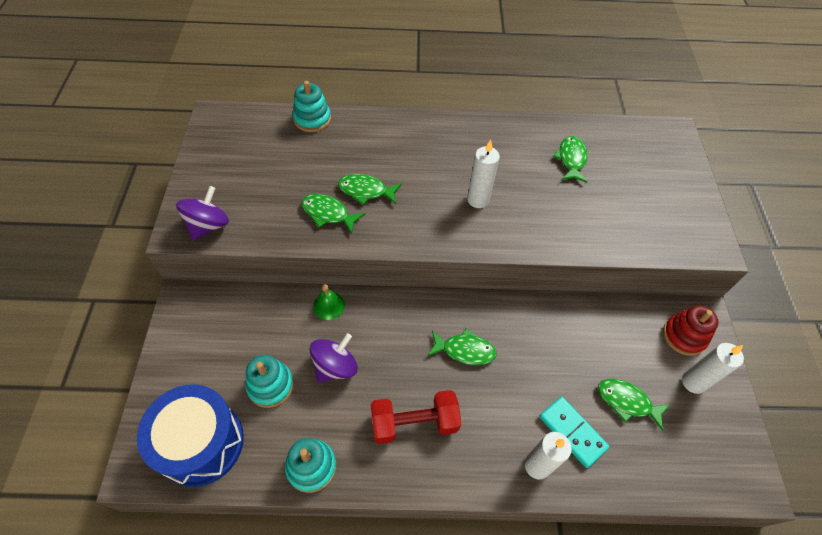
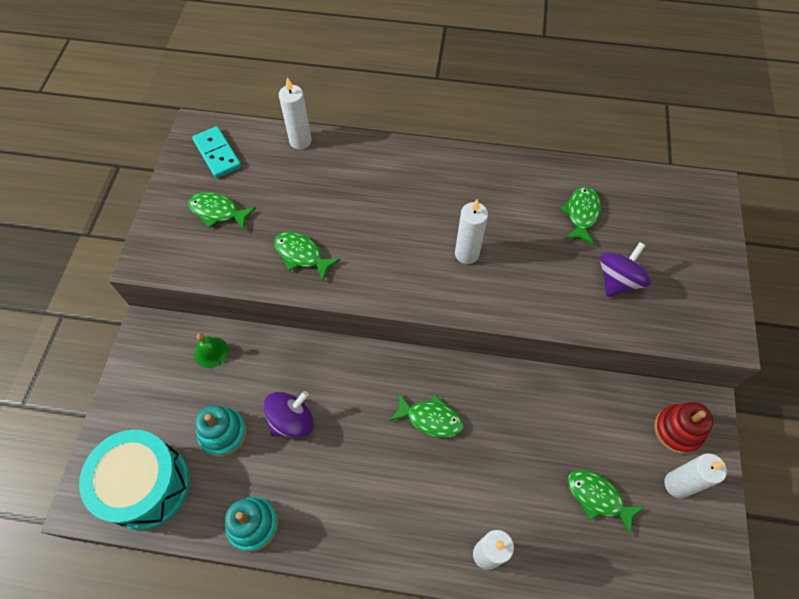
camera: 10 degrees right, 5 degrees up
blue drum [137,384,244,487] -> turquoise drum [79,430,190,530]
purple spinning top [176,186,229,240] -> purple spinning top moved to [600,242,651,297]
turquoise stacking toy [293,81,331,132] -> white candle [279,77,312,150]
green bell [313,284,345,320] -> green bell moved to [194,333,228,368]
green fish [338,174,402,205] -> green fish moved to [188,192,256,230]
red dumbbell [371,390,461,444] -> none
turquoise domino [539,397,609,468] -> turquoise domino moved to [192,126,241,178]

